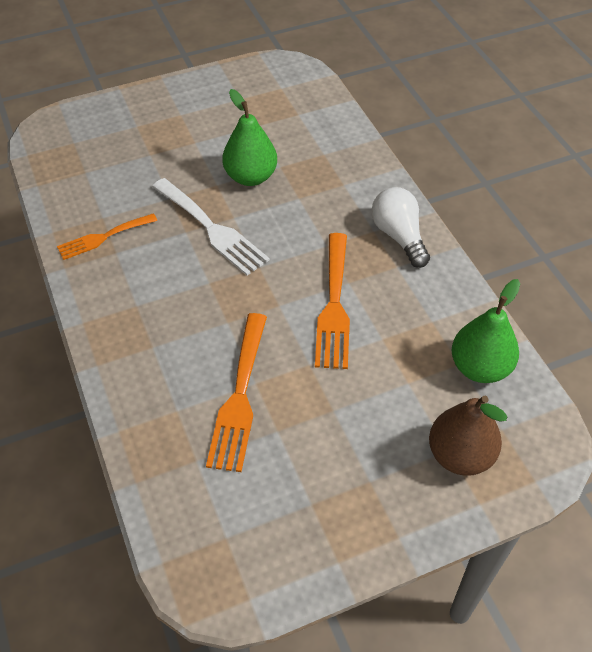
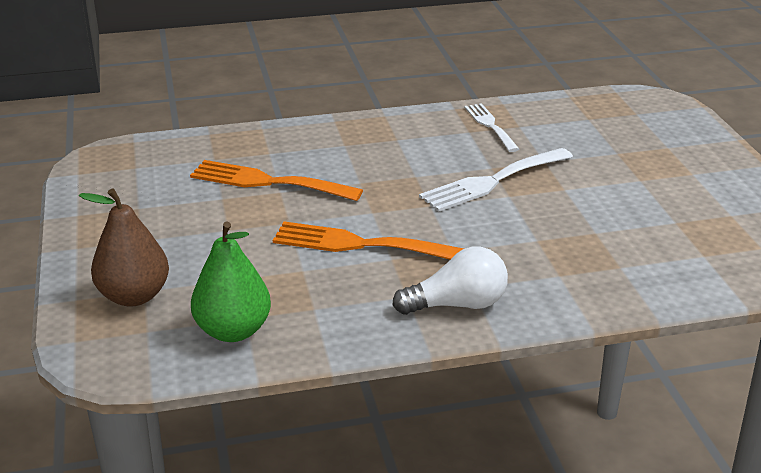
camera: 100 degrees right, 20 degrees down
orange fork [57,213,157,260] -> white fork [464,103,519,152]
green pear [222,89,277,186] -> none

